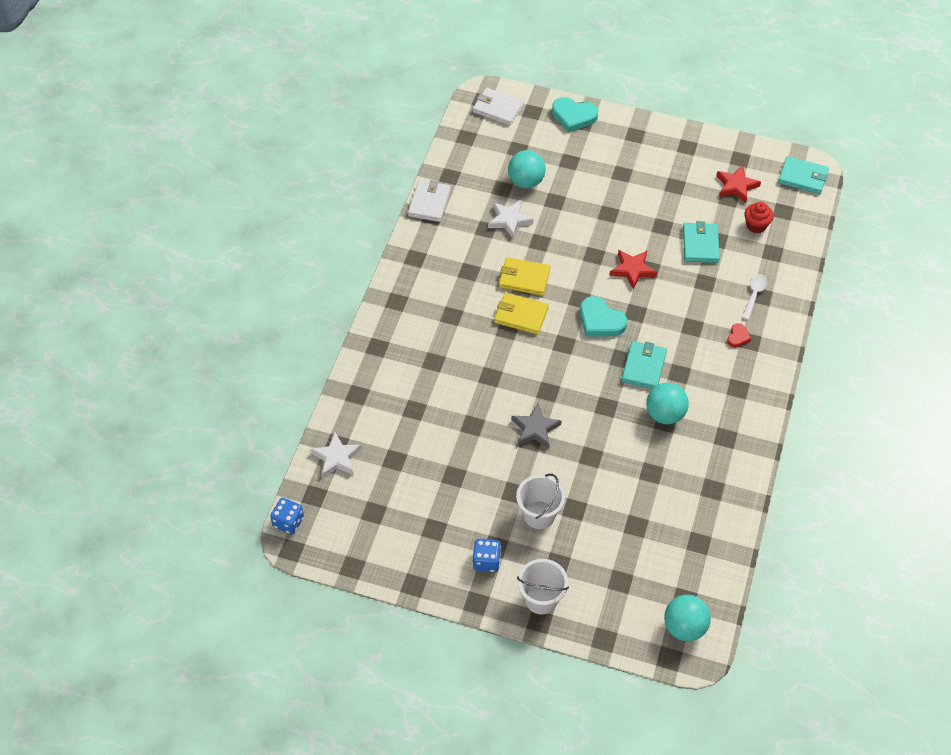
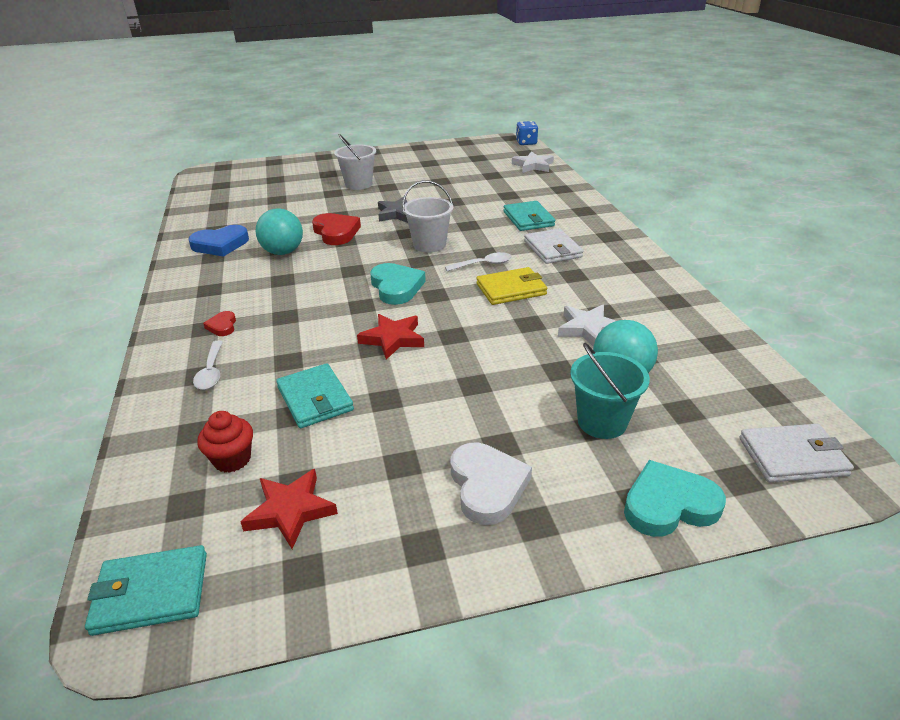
camera: 150 degrees right, 20 degrees down
white wallet [408,180,451,222] -> white wallet moved to [524,228,584,264]
blue dice [473,539,501,572] -> none
yellow wallet [494,293,549,334] -> white spoon [445,252,512,271]
white bucket [517,559,569,615] -> white bucket moved to [402,180,453,253]
turquoise heart [580,296,627,337] -> turquoise heart turned 60 degrees clockwise [370,263,426,305]
turquoise wallet [621,341,667,389] -> turquoise wallet moved to [503,201,555,231]
turquoise ball [664,595,711,641] -> none
none -> blue heart [188,225,249,257]
none -> red heart [312,213,361,245]
none -> white heart [451,443,532,525]
none -> turquoise bucket [570,343,650,439]

